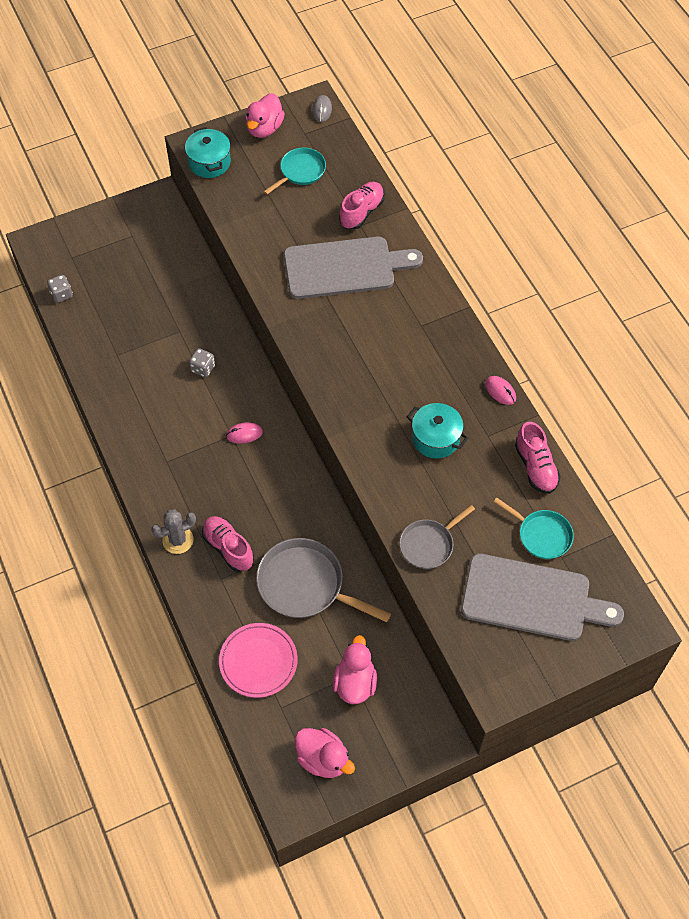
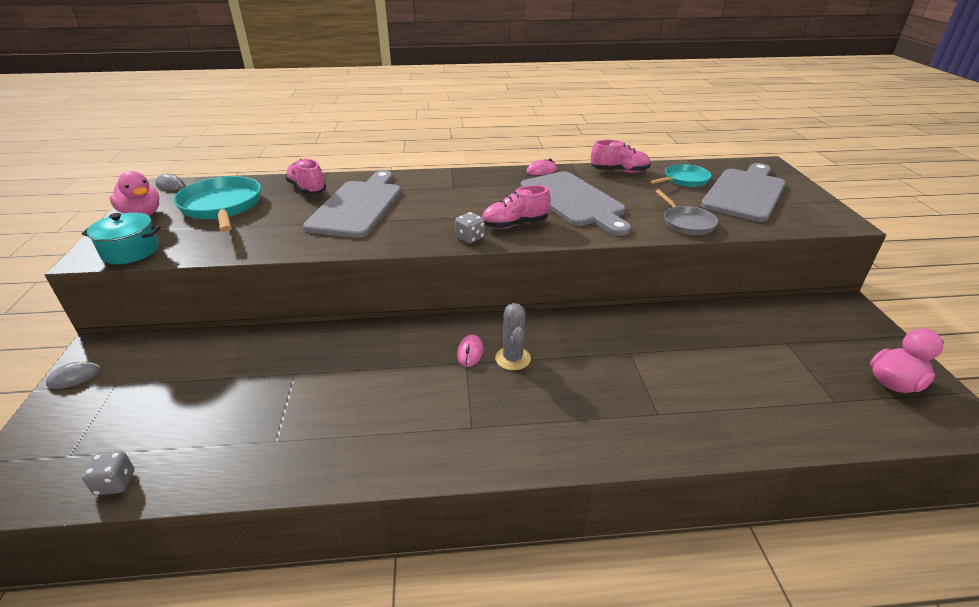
camera: 70 degrees left, 25 degrees down
grey cactus [151,509,196,554] -> grey cactus moved to [495,303,531,370]
grey dice [189,348,215,377] -> grey dice moved to [455,212,485,244]
pink shoe [202,516,254,572] -> pink shoe moved to [482,185,551,229]
pink plate [219,623,298,698] -> none
grey pan [256,538,391,622] -> none
turquoise pan [264,148,326,195] -> turquoise pan [173,176,261,232], size x1.66
pink duck [333,635,377,704] -> none
turquoise pot [407,403,468,459] -> grey cutting board [521,171,631,236]
none -> grey mouse [46,360,101,389]

